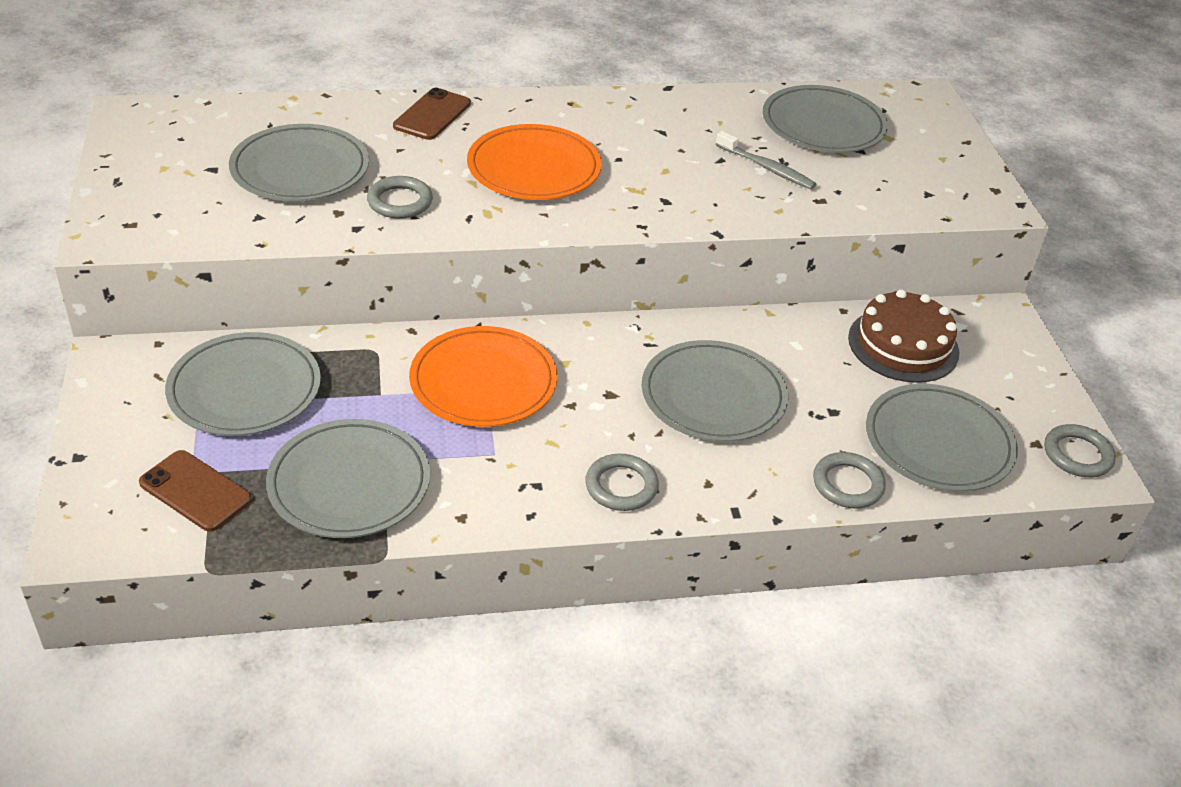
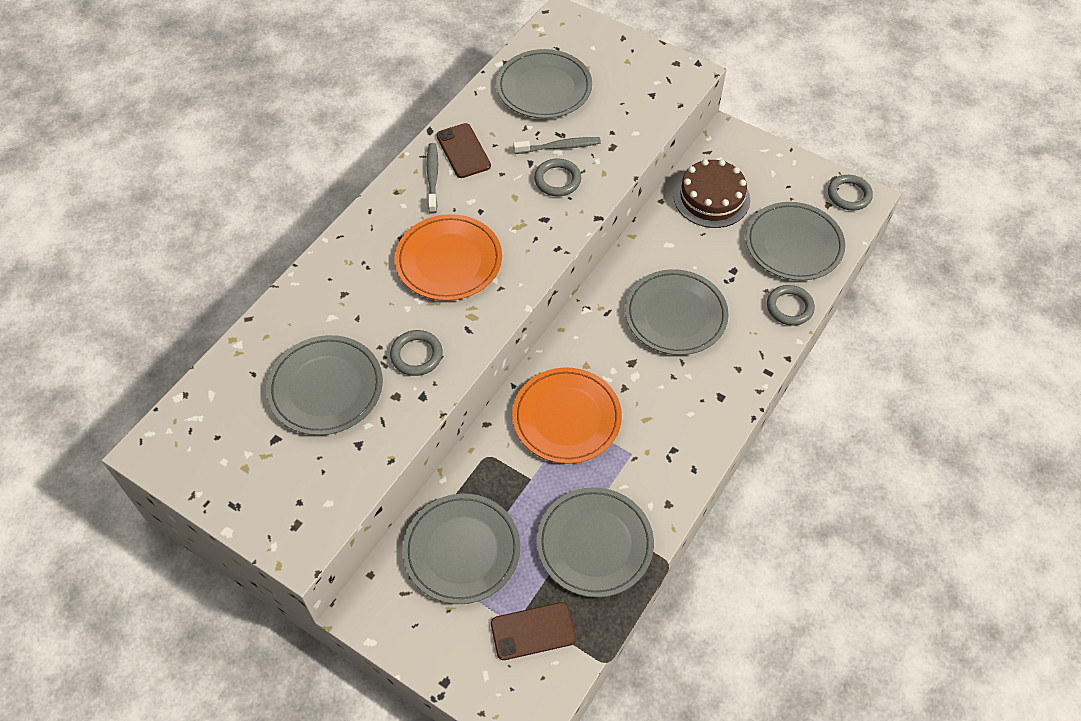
camera: 45 degrees left, 15 degrees up
brown phone [393,88,471,140] -> brown phone moved to [436,123,491,178]
grey ring [585,454,659,511] -> grey ring moved to [534,159,581,196]
none -> grey toothbrush [426,143,438,213]

